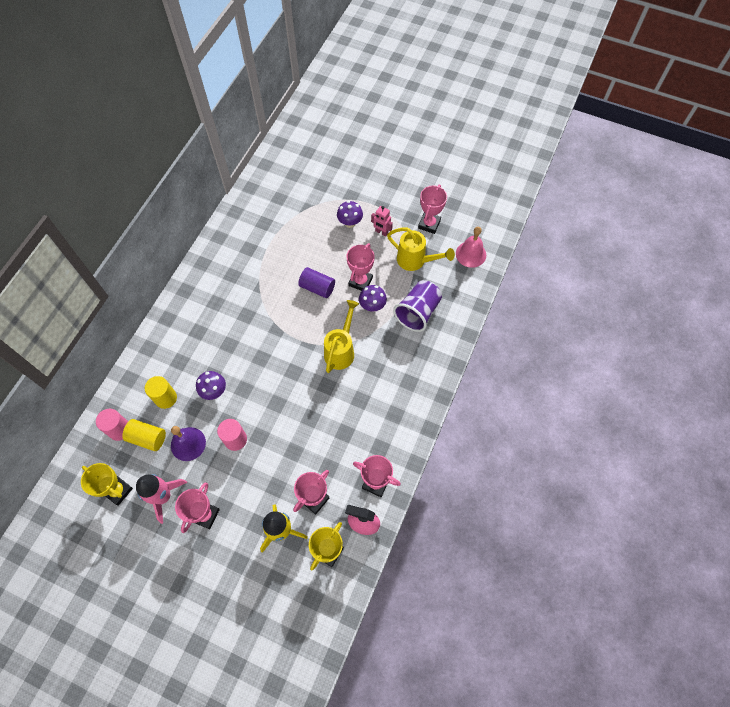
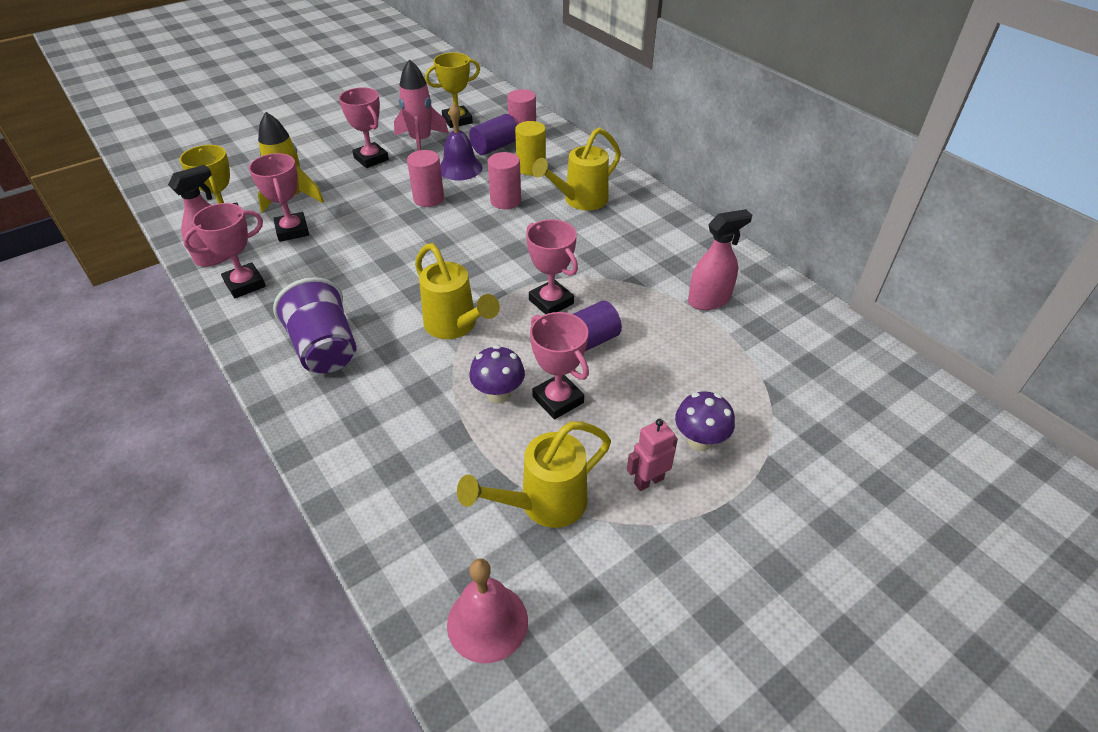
camera: 120 degrees right, 20 degrees down
yellow cylinder [122,419,166,451] -> purple cylinder [469,114,517,155]
purple mushroom [196,371,226,400] -> pink cylinder [488,152,521,209]
purple cup [393,280,442,332] -> purple cup moved to [273,277,357,373]
pink trophy [418,185,447,234] -> pink trophy moved to [526,219,578,314]
none -> yellow watering can [532,127,621,211]
none -> pink spray bottle [688,209,752,310]

